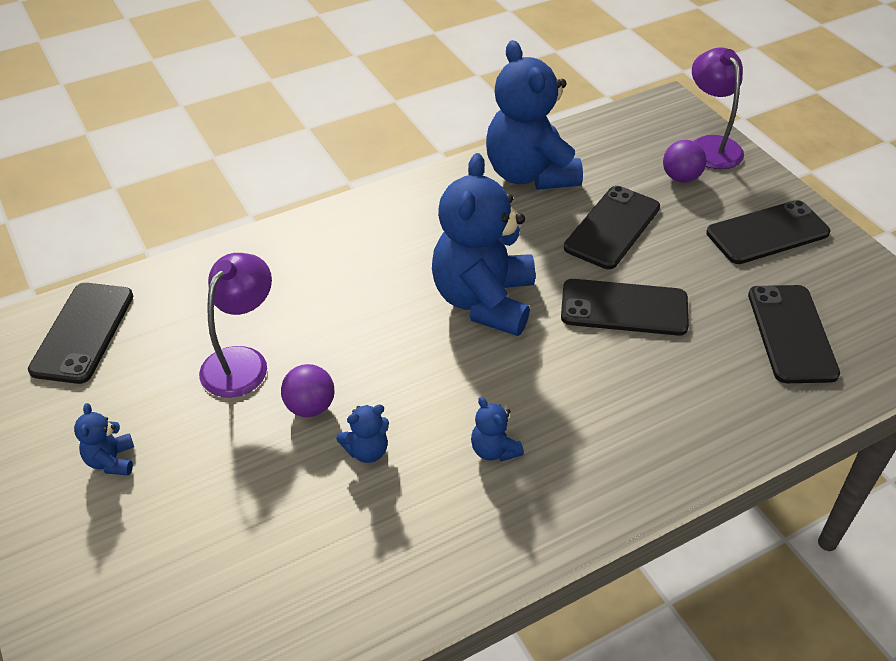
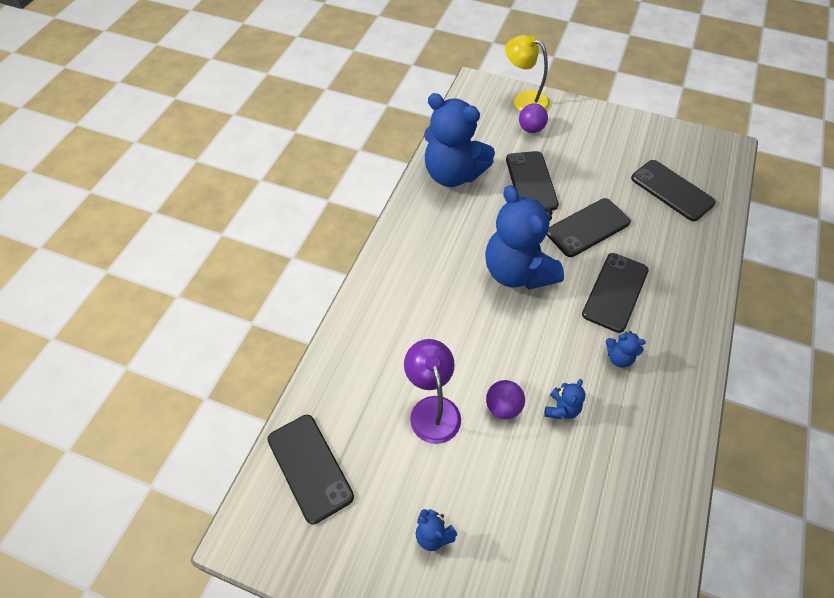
camera: 40 degrees left, 10 degrees up
purple lamp [692,47,744,169] -> yellow lamp [505,35,550,111]
black phone [706,200,831,264] -> black phone moved to [582,253,649,333]

